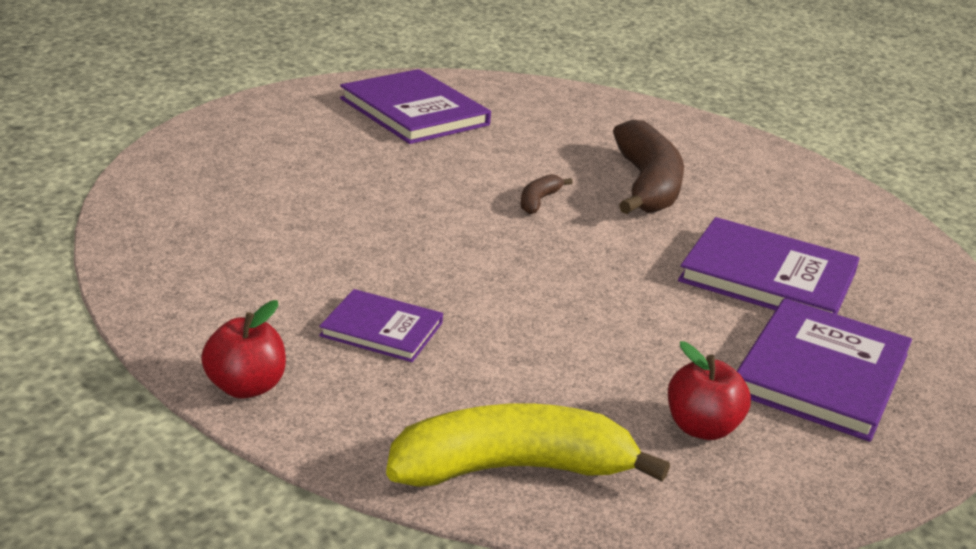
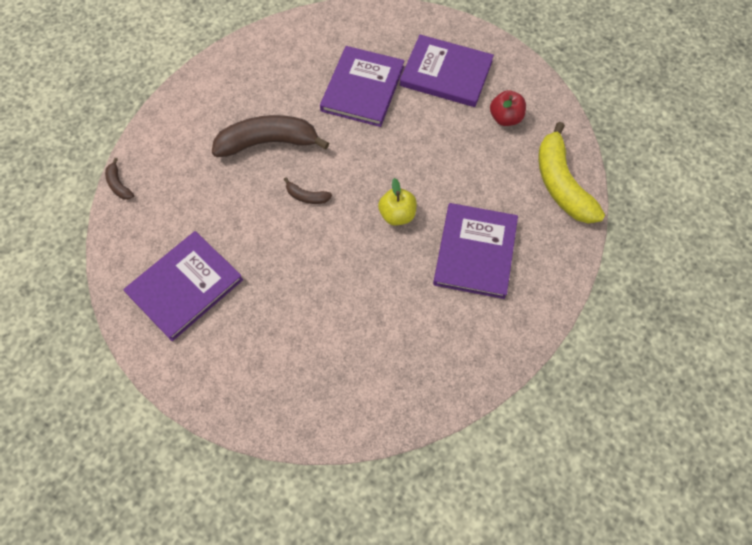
camera: 95 degrees left, 35 degrees up
red apple [201,300,286,399] -> none
purple book [319,289,443,362] -> purple book [433,203,518,299], size x1.73
none -> brown banana [105,158,134,200]
none -> yellow apple [378,178,417,226]

